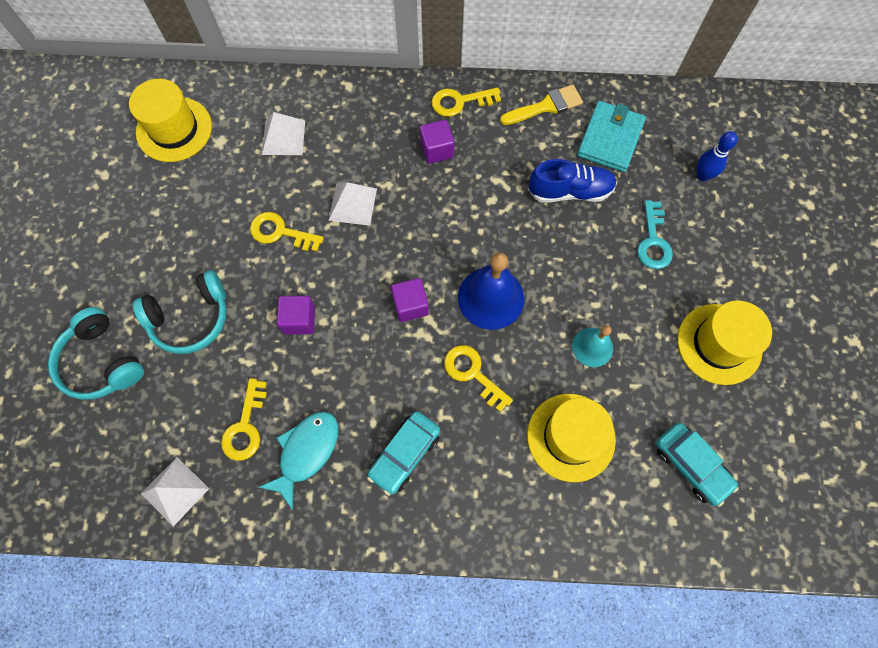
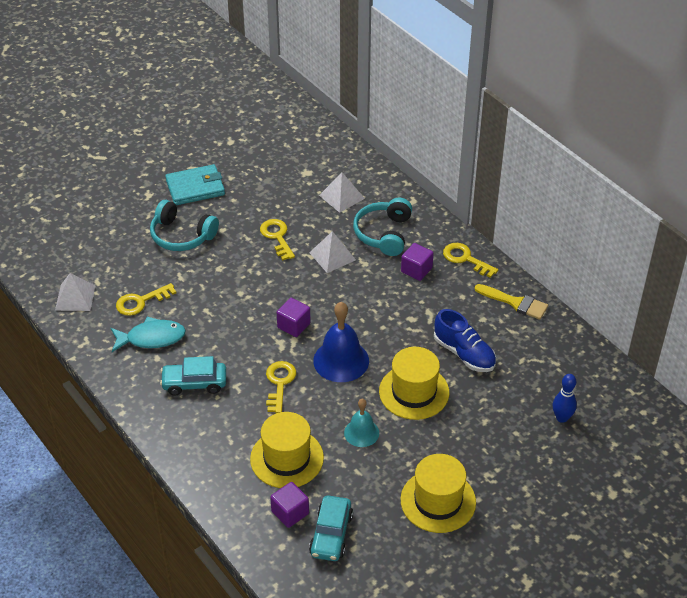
camera: 50 degrees right, 25 degrees down
turquoise headphones [48,307,144,400] -> turquoise headphones moved to [353,198,412,256]
yellow hat [129,79,212,162] -> yellow hat moved to [379,347,449,420]
purple cube [277,296,315,334] -> purple cube moved to [270,482,309,528]
turquoise wallet [577,101,646,172] -> turquoise wallet moved to [165,164,225,205]
turquoise key [637,200,673,269] -> none

